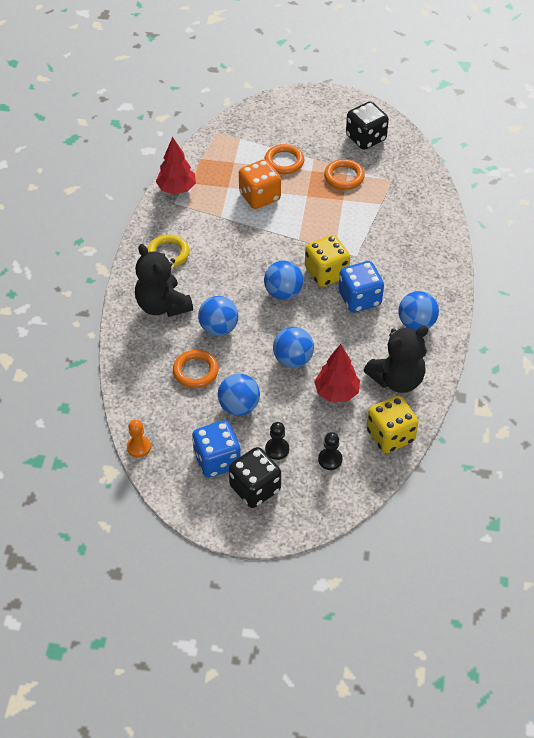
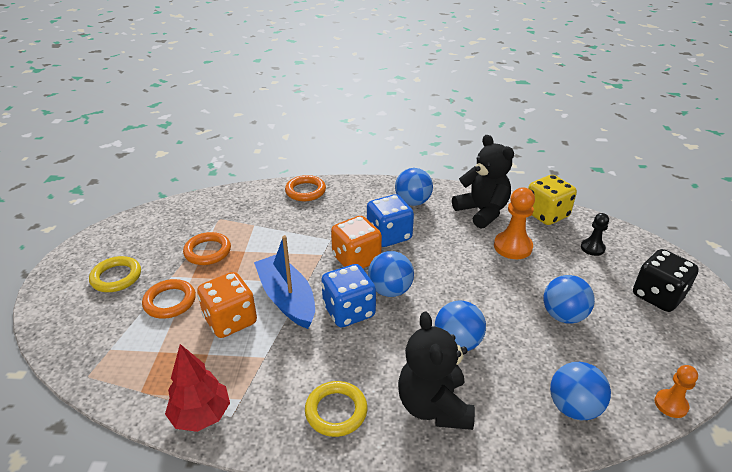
camera: 95 degrees left, 15 degrees down
black teddy bear [135,244,193,317] -> black teddy bear turned 120 degrees clockwise [398,312,475,430]
orange ring [173,350,219,388] -> orange ring moved to [285,175,326,201]
blue dice [192,421,241,478] -> blue dice moved to [321,264,376,327]
black pawn [265,422,289,460] -> none
blue ball [273,327,314,368] -> blue ball moved to [550,362,611,420]
yellow dice [305,235,350,287] -> orange dice [331,216,382,268]
red tree [314,344,360,402] -> orange pawn [494,188,535,259]
black dice [346,102,389,150] -> none
none -> yellow ring [89,256,141,292]
none -> blue boat [254,235,315,329]

